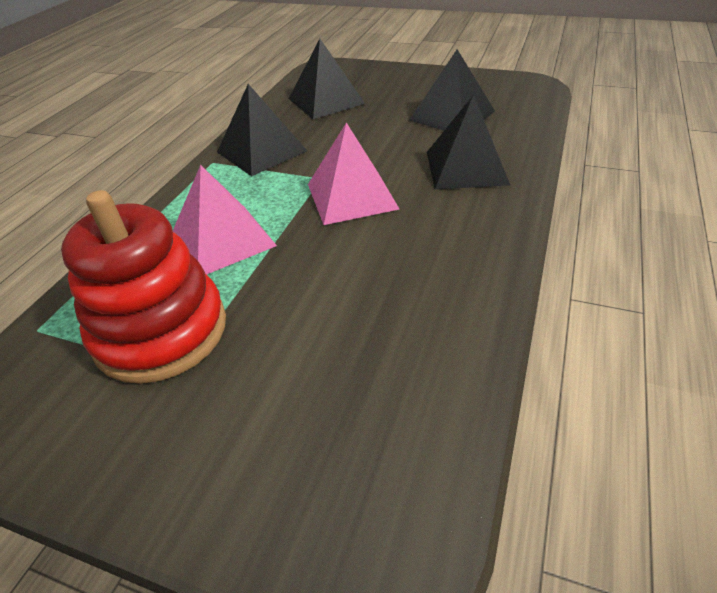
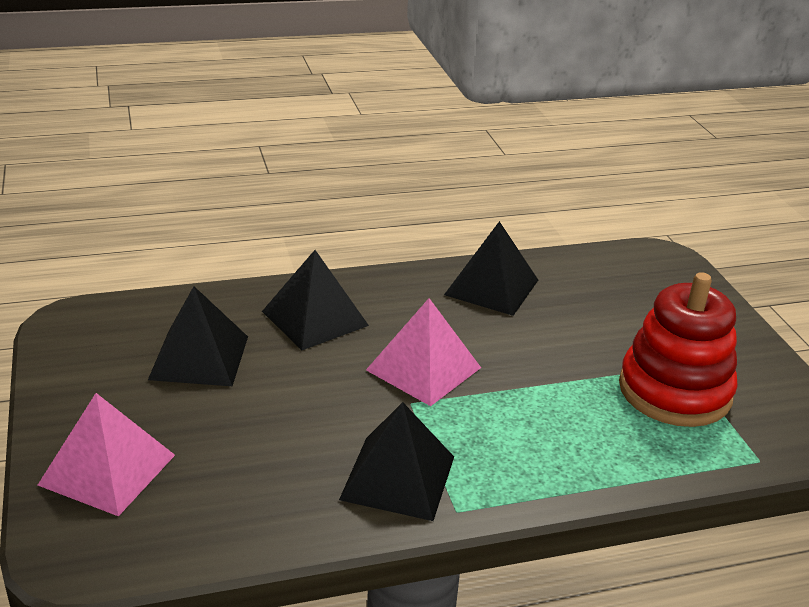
camera: 130 degrees left, 10 degrees down
pink pyramid [173,165,277,275] -> pink pyramid moved to [38,393,175,516]
black pyramid [289,39,365,119] -> black pyramid moved to [444,221,538,316]

